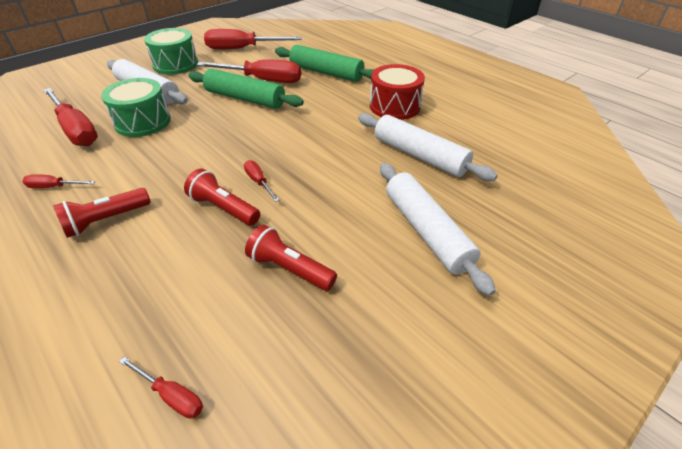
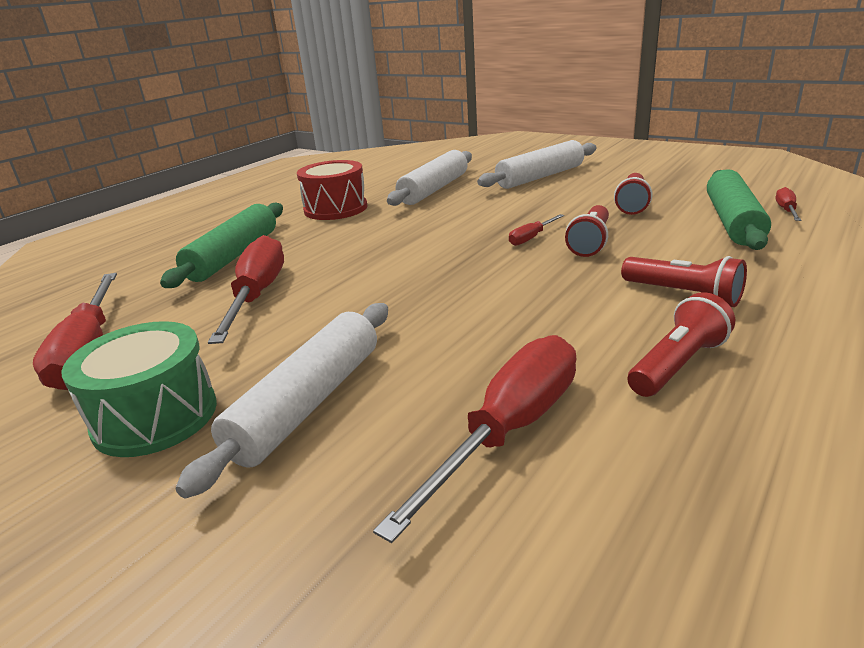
camera: 100 degrees left, 15 degrees down
red screwdriver [23,174,95,188] -> red flashlight [627,292,735,397]
green drum [101,78,171,137] -> none
green rolling pin [188,69,304,109] -> green rolling pin moved to [707,169,771,250]

